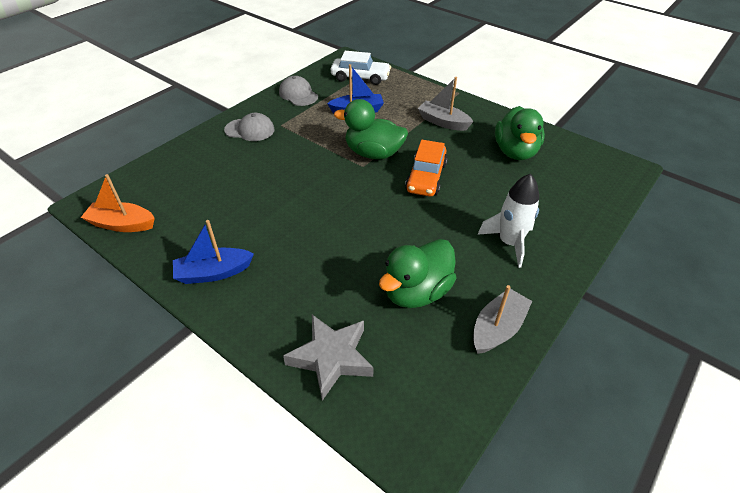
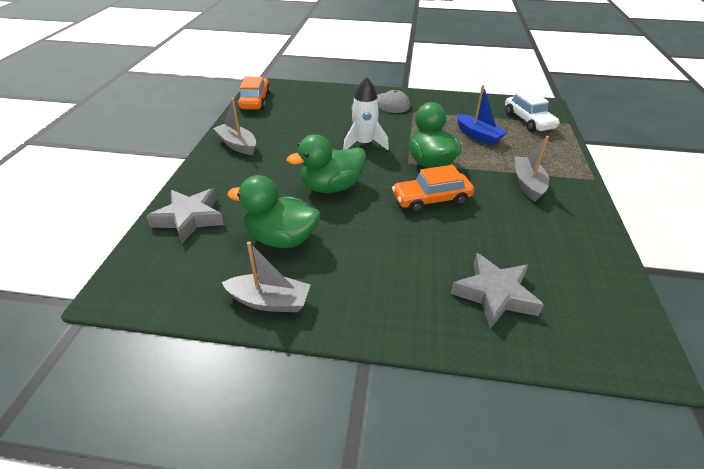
camera: 60 degrees right, 5 degrees down
orange boat [81,174,155,232] -> orange car [238,77,271,110]
blue boat [173,220,254,284] -> grey boat [213,98,256,155]
grey cap [279,76,318,106] -> none
white rocket [477,174,539,268] -> white rocket moved to [343,76,389,150]
green duck [495,106,545,160] -> green duck moved to [287,134,366,193]
none -> grey star [451,253,544,329]

